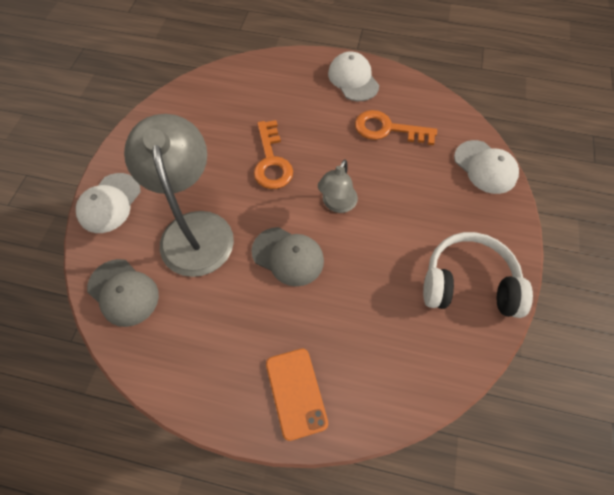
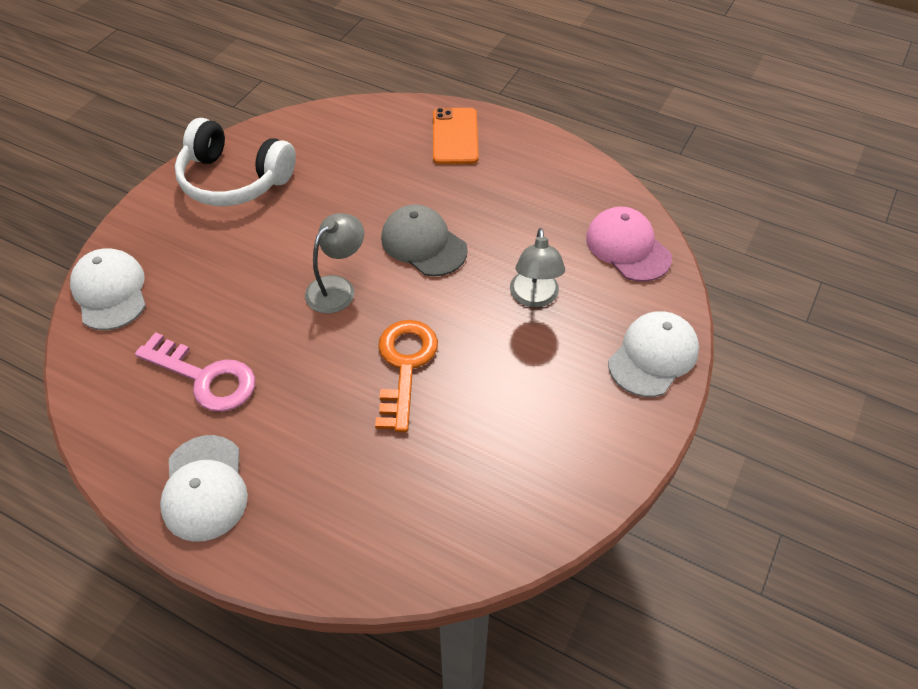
camera: 165 degrees left, 10 degrees down
grey cap [87,259,159,327] -> pink cap [586,207,672,282]
grey lamp [124,114,234,277] -> grey lamp [510,228,565,308], size x0.50
orange key [355,110,437,145] -> pink key [135,332,255,412]

